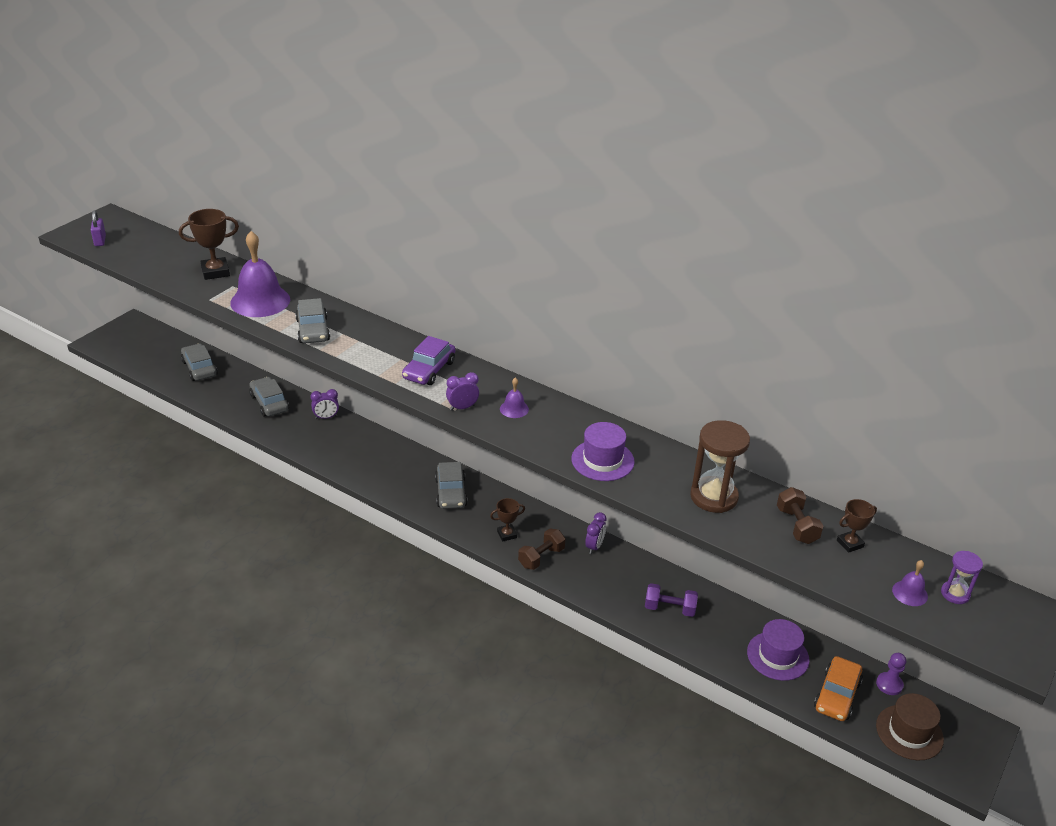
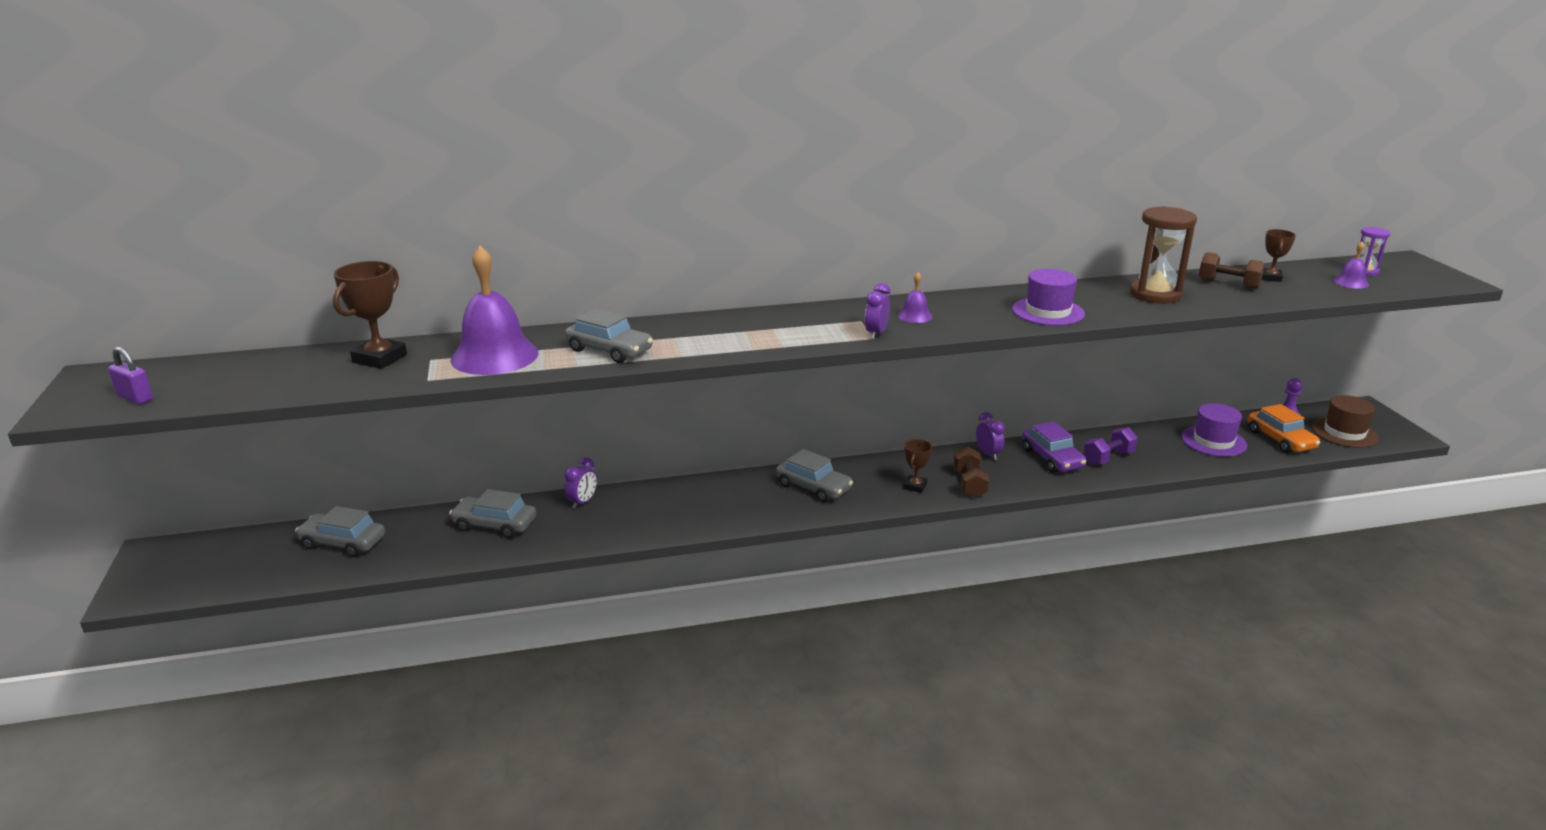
camera: 45 degrees left, 10 degrees down
purple car [402,336,455,385] -> purple car moved to [1022,421,1087,473]

